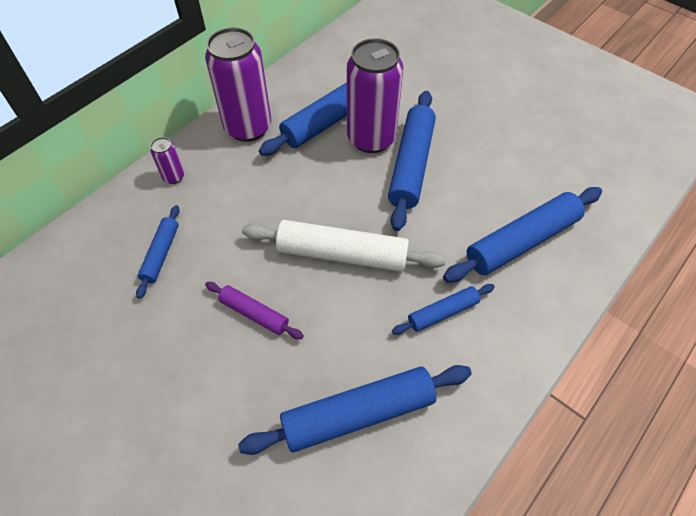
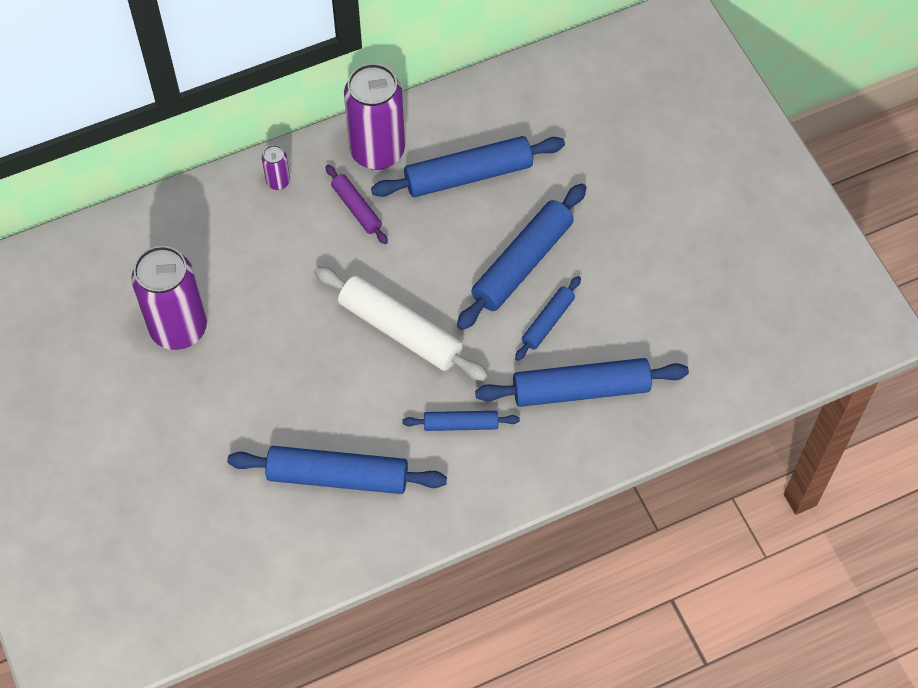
camera: 25 degrees right, 5 degrees up
blue rolling pin [136,205,180,299] -> blue rolling pin moved to [515,276,581,361]
purple rolling pin [205,282,304,339] -> purple rolling pin moved to [325,165,388,244]
purple can [347,38,403,153] -> purple can moved to [131,246,207,350]

